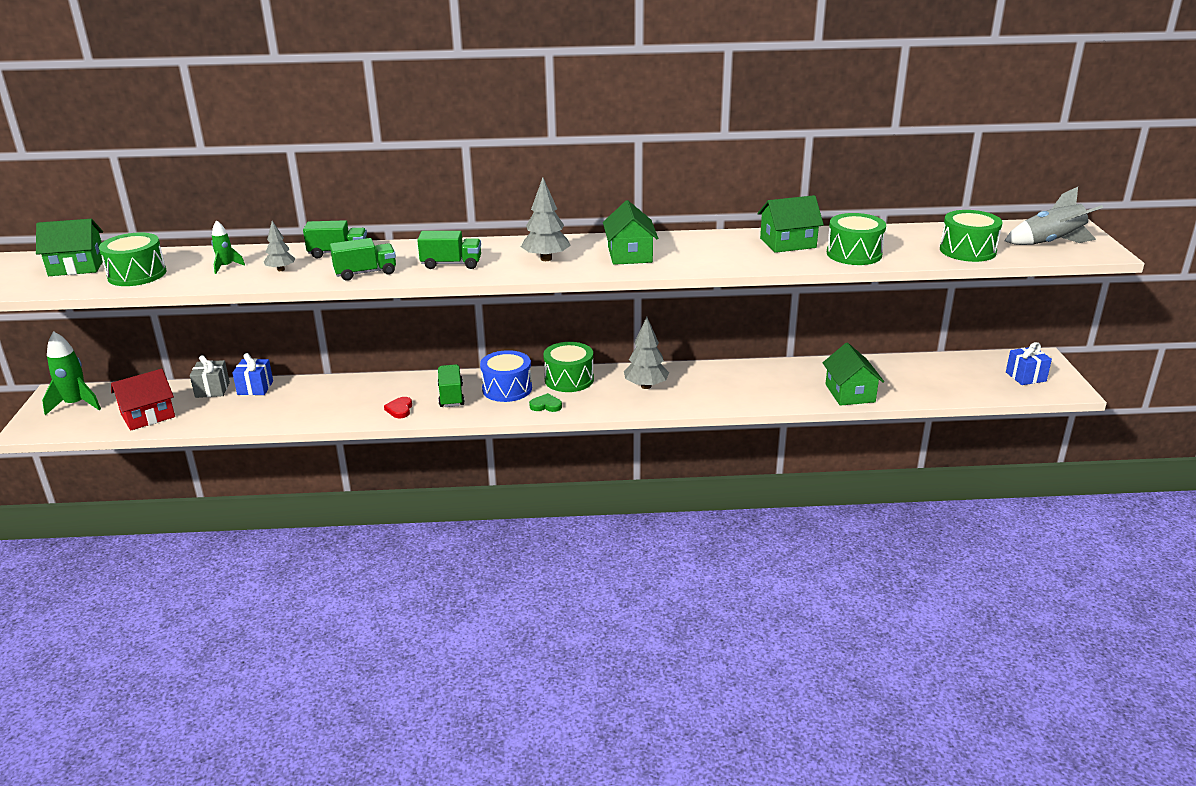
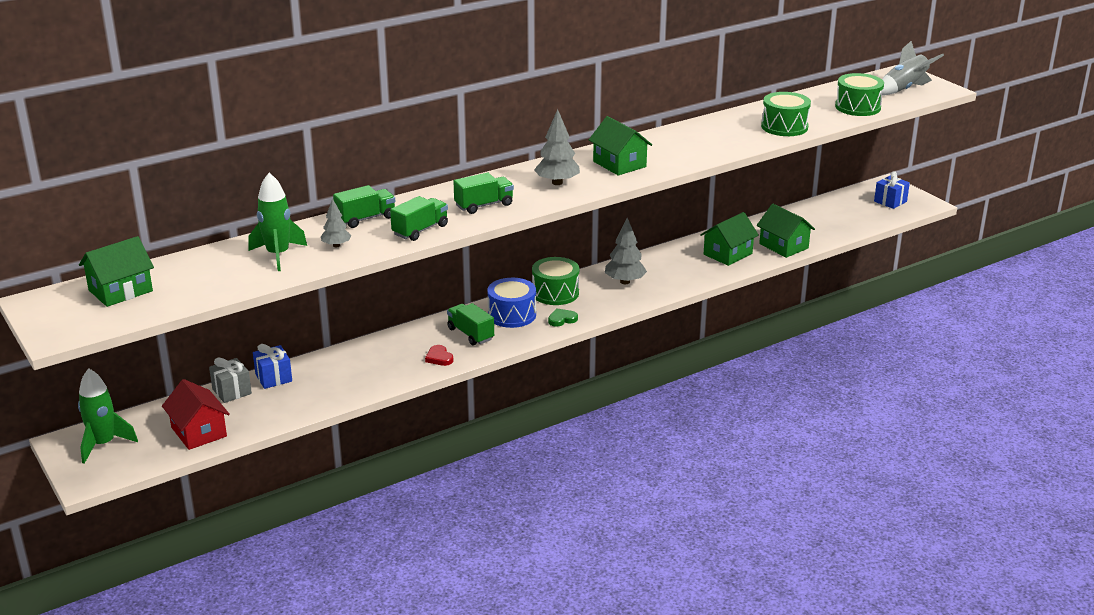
camera: 30 degrees left, 0 degrees up
green drum [99,232,167,286] -> none
red house [111,369,175,431] -> red house turned 60 degrees counterclockwise [162,379,230,450]
green rocket [211,220,245,274] -> green rocket [248,173,307,271], size x1.80
green house [758,195,824,253] -> green house moved to [700,212,759,266]

